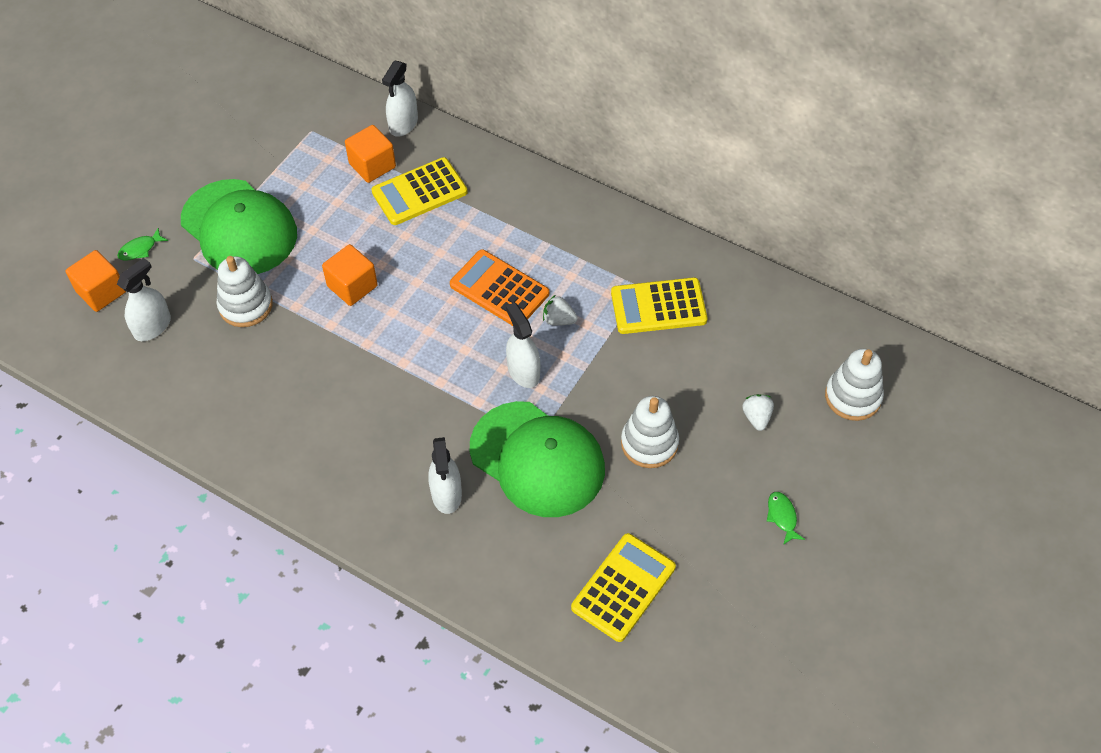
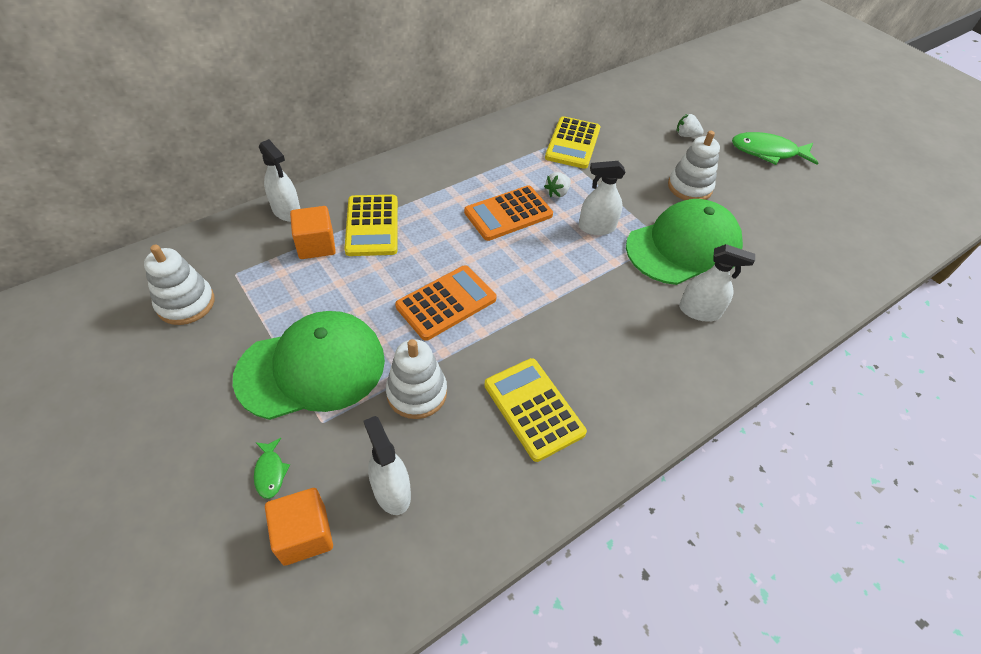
camera: 70 degrees left, 5 degrees down
orange cube [322,244,378,306] -> orange calculator [395,265,497,341]
yellow calculator [571,533,676,642] -> yellow calculator moved to [484,358,587,462]
green fish [767,492,805,545] -> green fish [732,132,818,165], size x2.06
white stacking toy [825,349,884,421] -> white stacking toy moved to [144,245,215,325]

